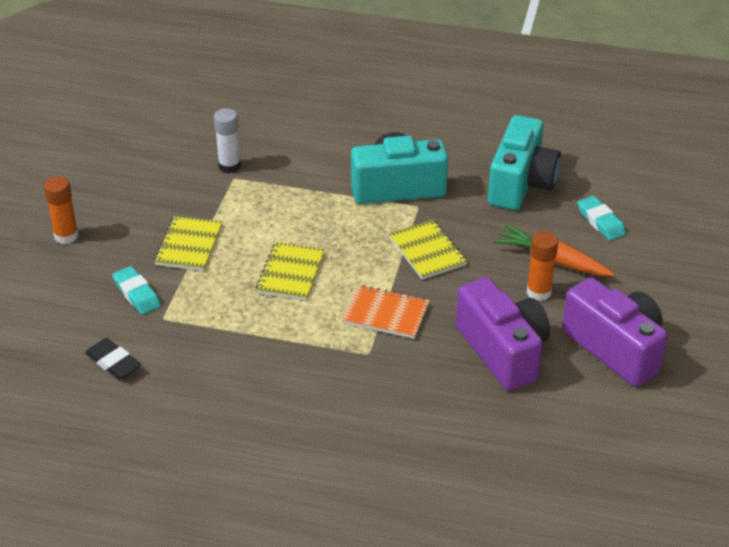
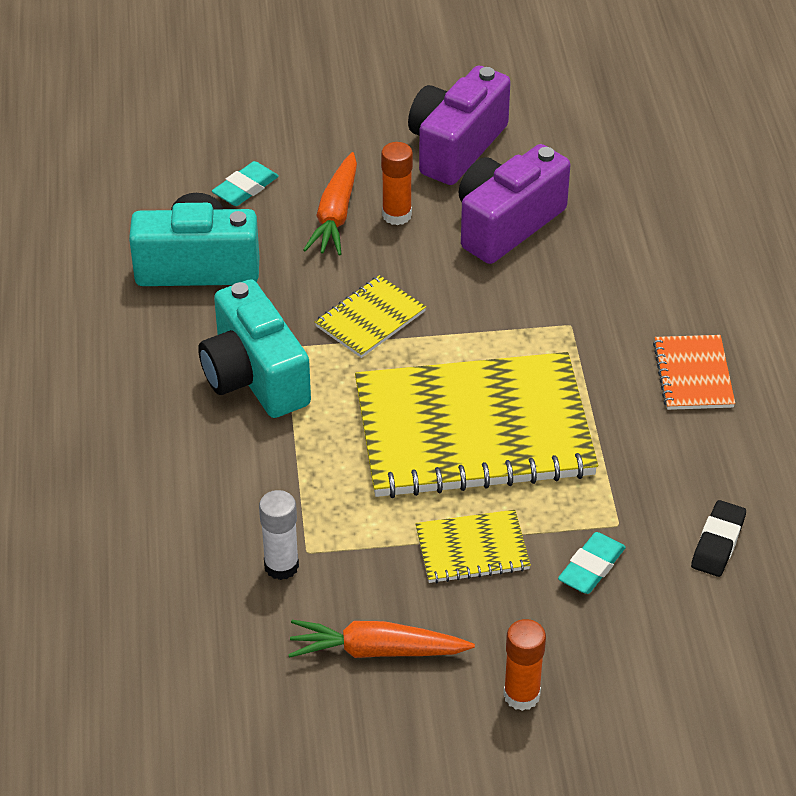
camera: 110 degrees left, 5 degrees up
yellow notebook [256,242,325,301] -> yellow notebook [355,352,598,498], size x2.26
orange notebook [342,285,430,339] -> orange notebook moved to [653,335,735,410]
none -> orange carrot [288,620,475,658]

